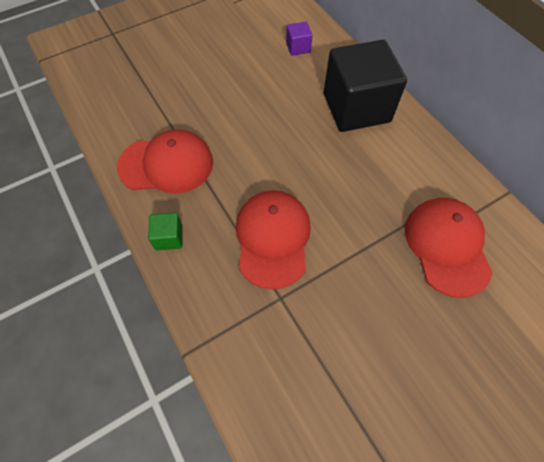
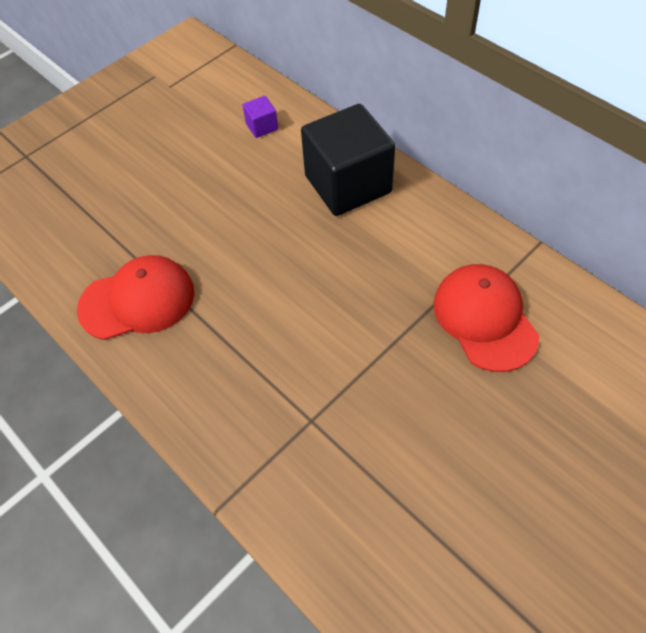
camera: 10 degrees left, 5 degrees down
green cube [148,212,183,250] -> none
red cap [236,190,311,289] -> none

